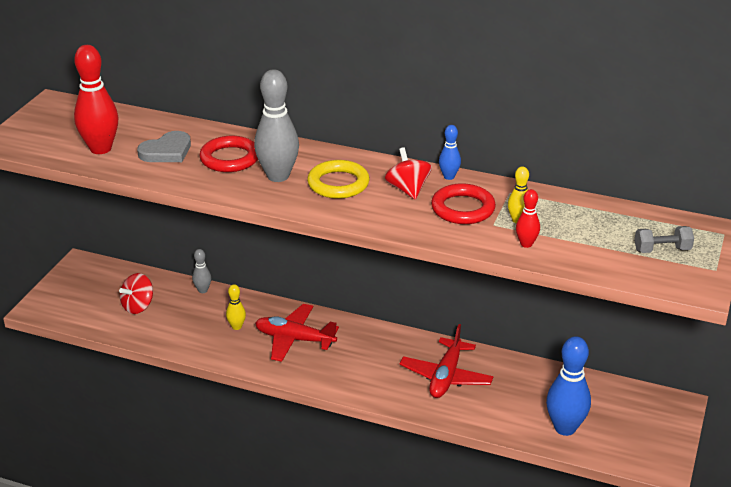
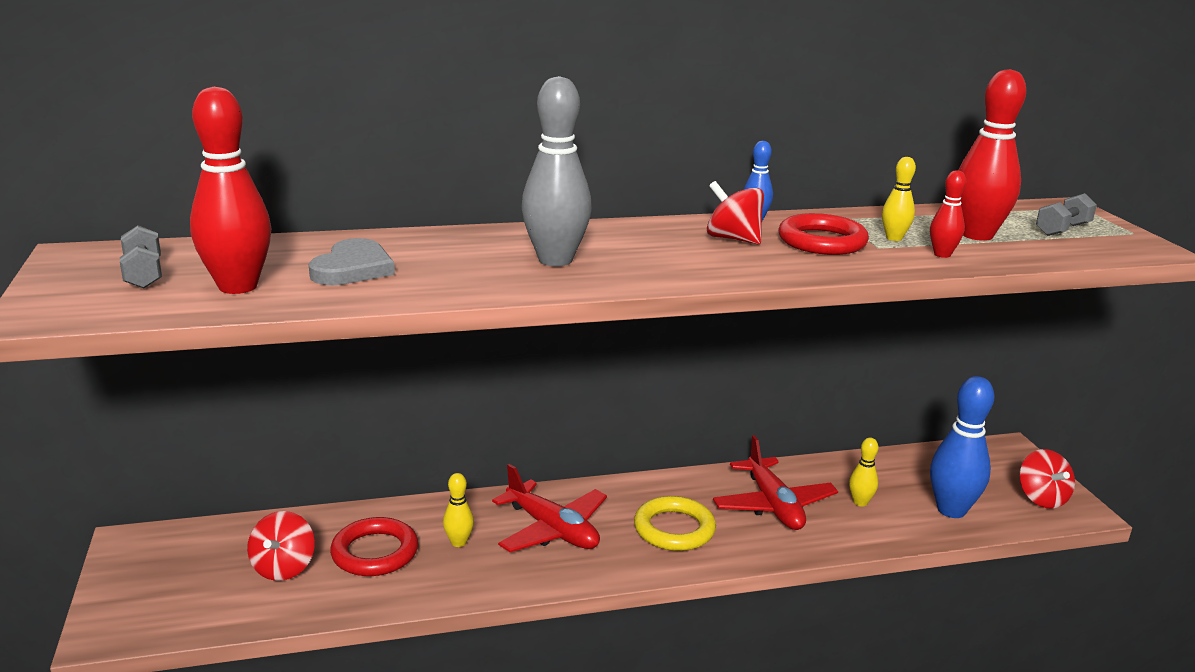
camera: 35 degrees left, 10 degrees down
grey bowling pin [192,249,211,293] -> none
red ring [199,136,258,172] -> red ring moved to [330,517,418,576]
red plane [255,304,339,362] -> red plane turned 120 degrees counterclockwise [492,464,607,552]
yellow ring [307,160,370,199] -> yellow ring moved to [634,496,716,551]
none -> grey dumbbell [120,225,162,288]
none -> yellow bowling pin [849,437,878,507]
none -> red bowling pin [958,69,1026,241]
none -> red spinning top [1019,449,1075,508]

